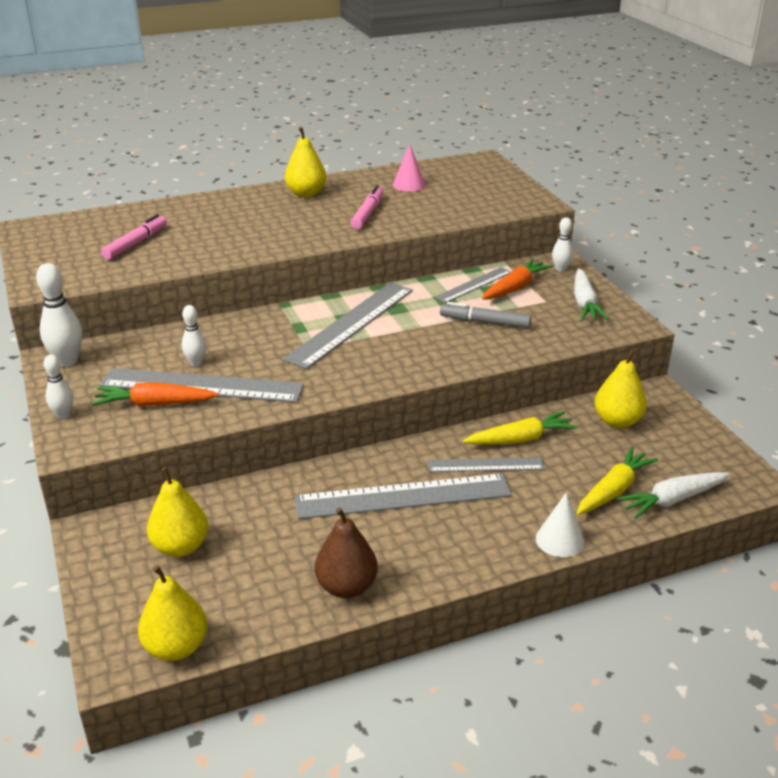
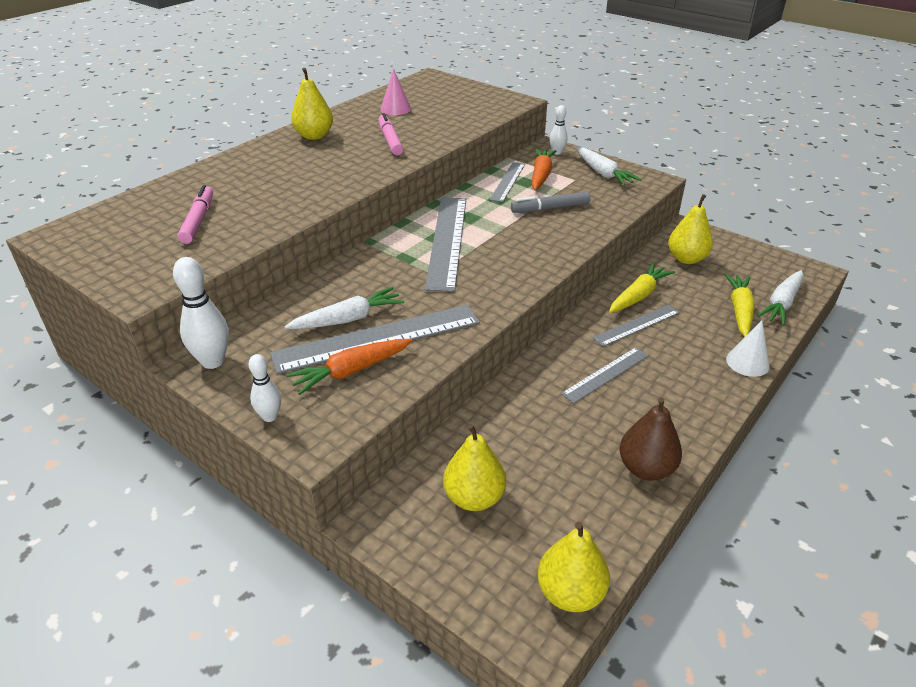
camera: 30 degrees left, 5 degrees up
white bowling pin [182,305,206,366] -> white carrot [284,287,404,329]
grey ruler [295,474,512,519] -> grey ruler [561,347,649,403], size x0.56

